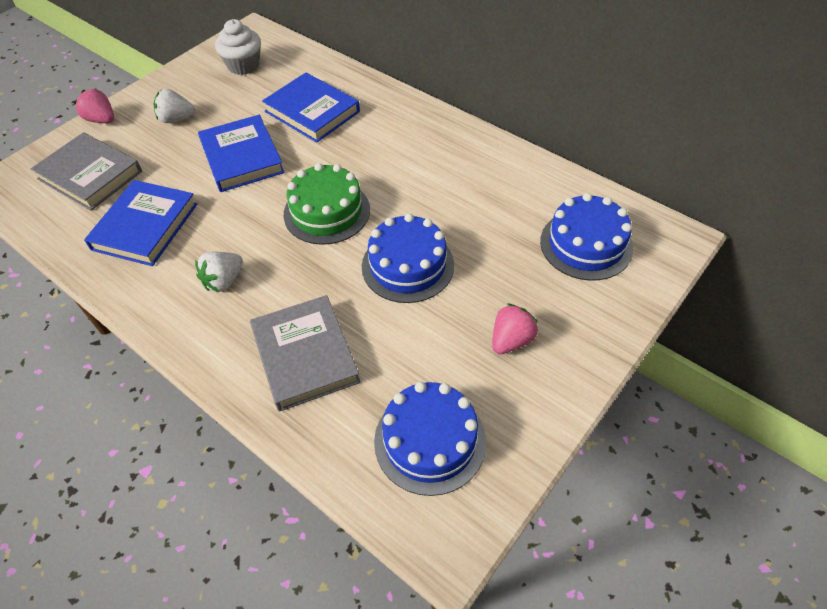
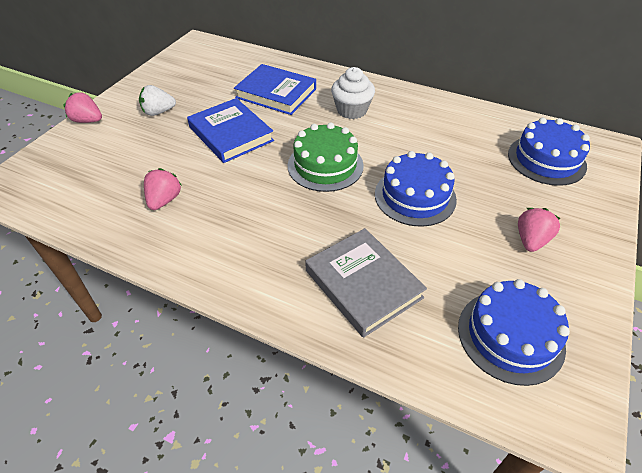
camera: 15 degrees left, 5 degrees down
grey book [31,132,142,211] -> none
blue book [84,180,197,266] -> pink strawberry [144,168,181,210]
white strawberry [195,252,243,292] -> none
white cupcake [215,19,261,75] -> white cupcake moved to [331,67,375,119]

